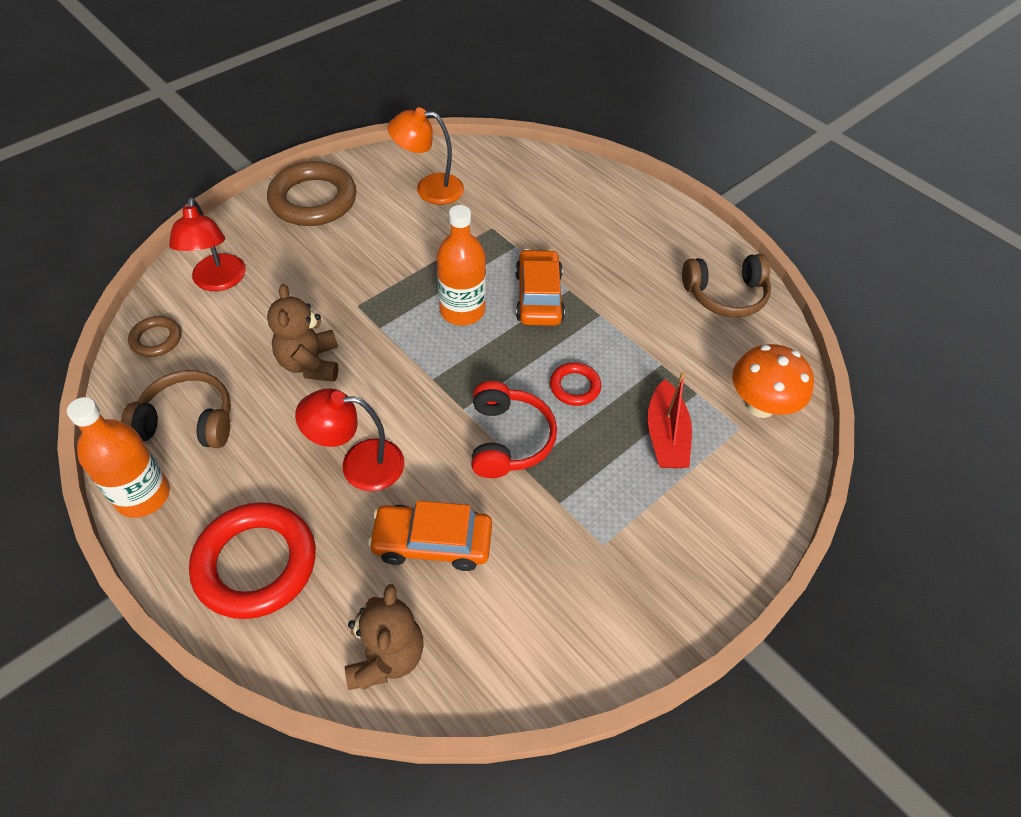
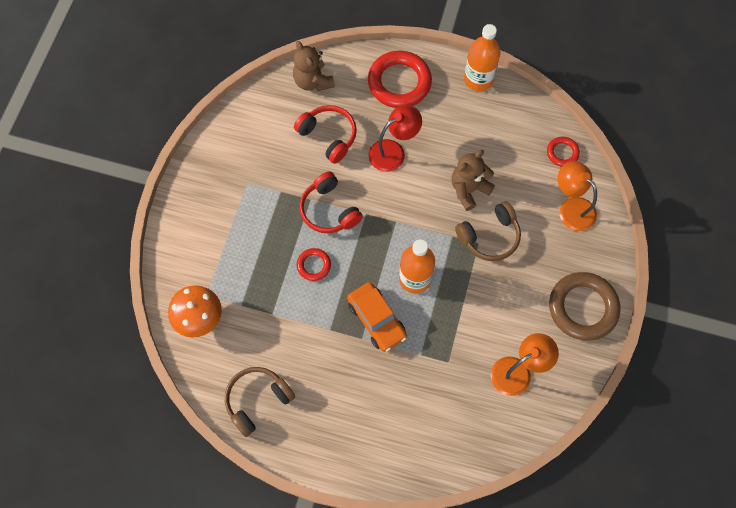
camera: 150 degrees right, 15 degrees up
brown headphones [121,370,231,448] -> brown headphones moved to [455,201,521,261]
brown ring [128,316,181,357] -> red ring [547,137,580,167]
red lamp [169,197,246,291] -> orange lamp [558,161,597,231]
brown teddy bear [267,284,338,382] -> brown teddy bear turned 90 degrees counterclockwise [452,150,495,211]
orange car [368,501,492,571] -> red headphones [294,105,357,164]
red boat [648,371,692,468] -> none

